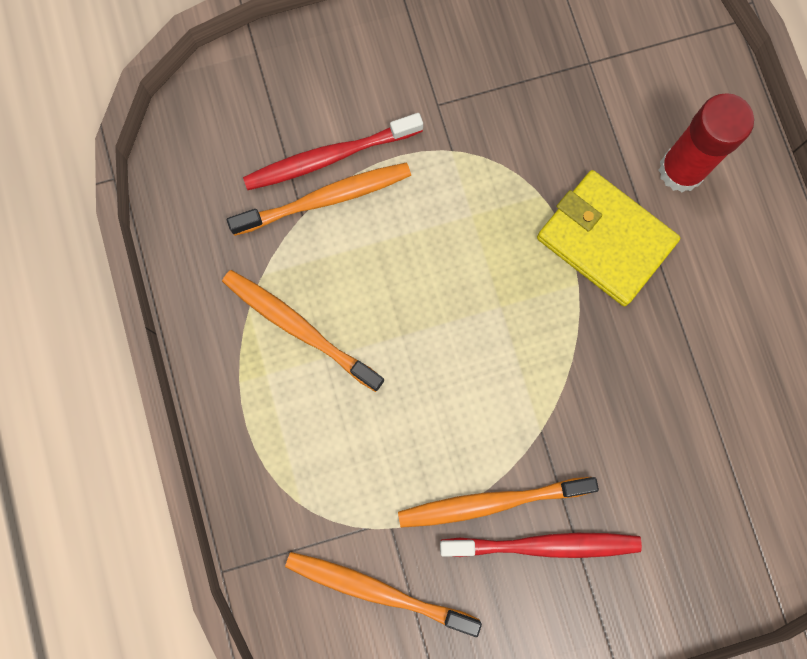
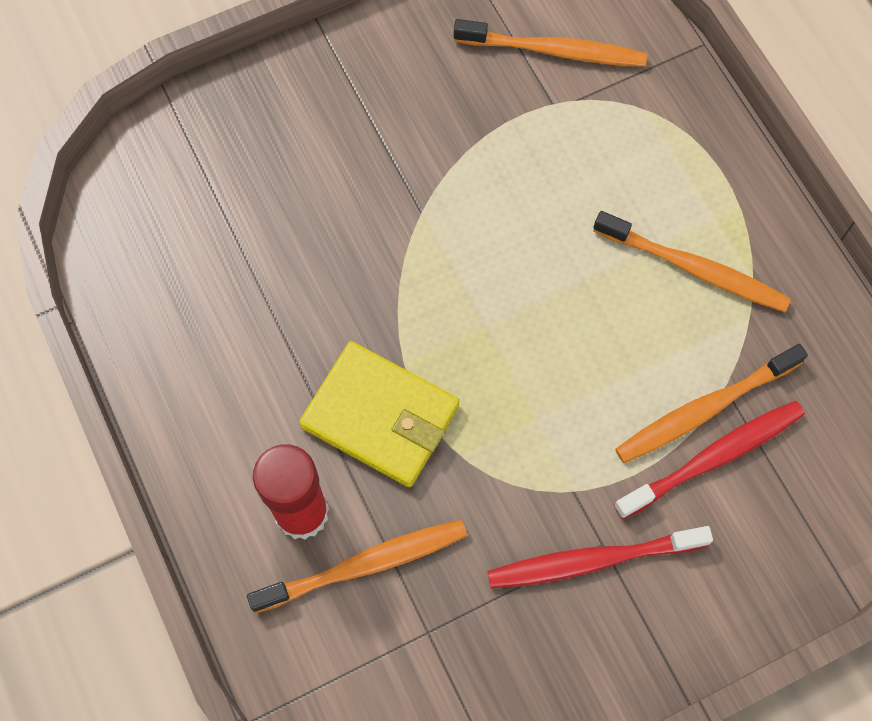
camera: 170 degrees right, 10 degrees down
orange toothbrush [398,477,599,528] -> orange toothbrush moved to [247,520,467,613]
red toothbrush [440,533,642,558] -> red toothbrush moved to [487,526,713,589]

